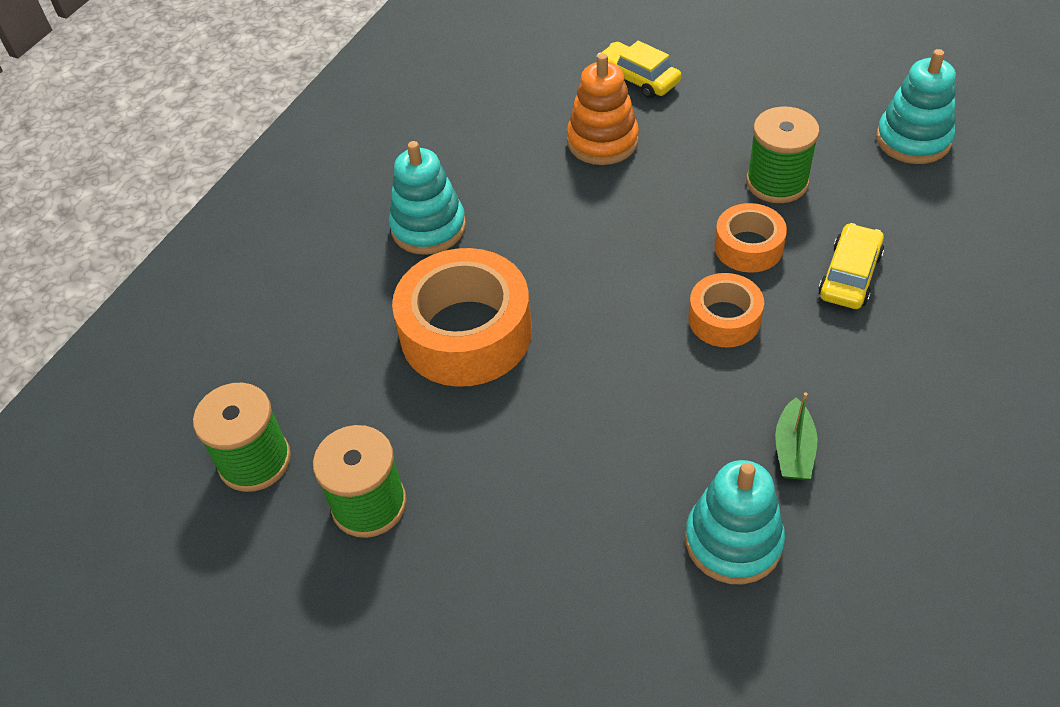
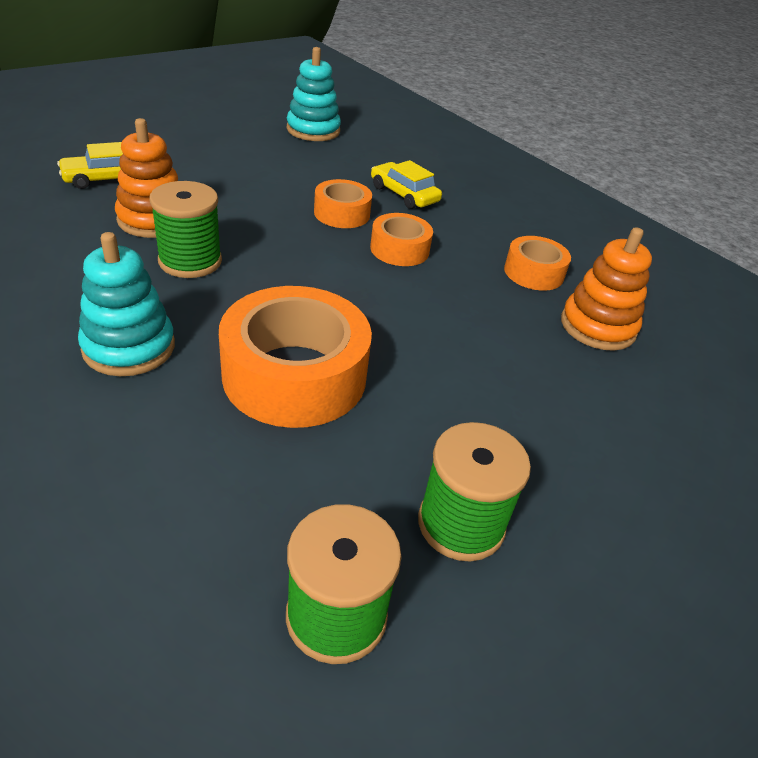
camera: 75 degrees left, 10 degrees down
turquoise stacking toy [685,460,785,584] -> orange stacking toy [561,227,652,351]
green spool [746,106,820,203] -> green spool moved to [150,181,222,278]
green boat [775,392,818,480] -> orange tape [504,236,571,291]

